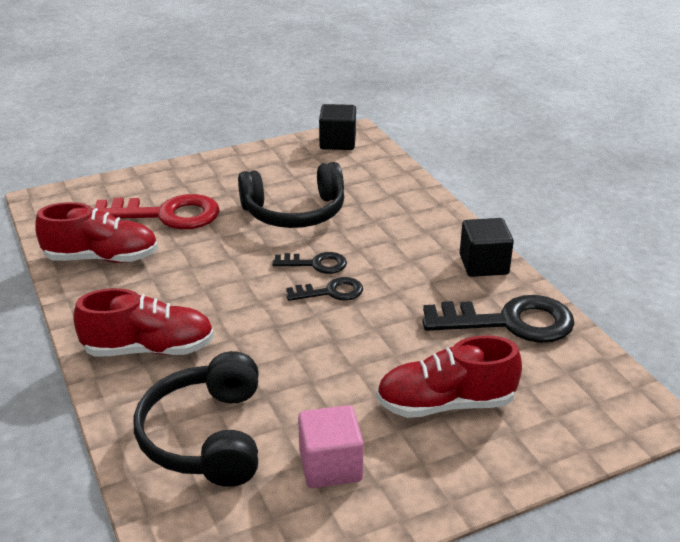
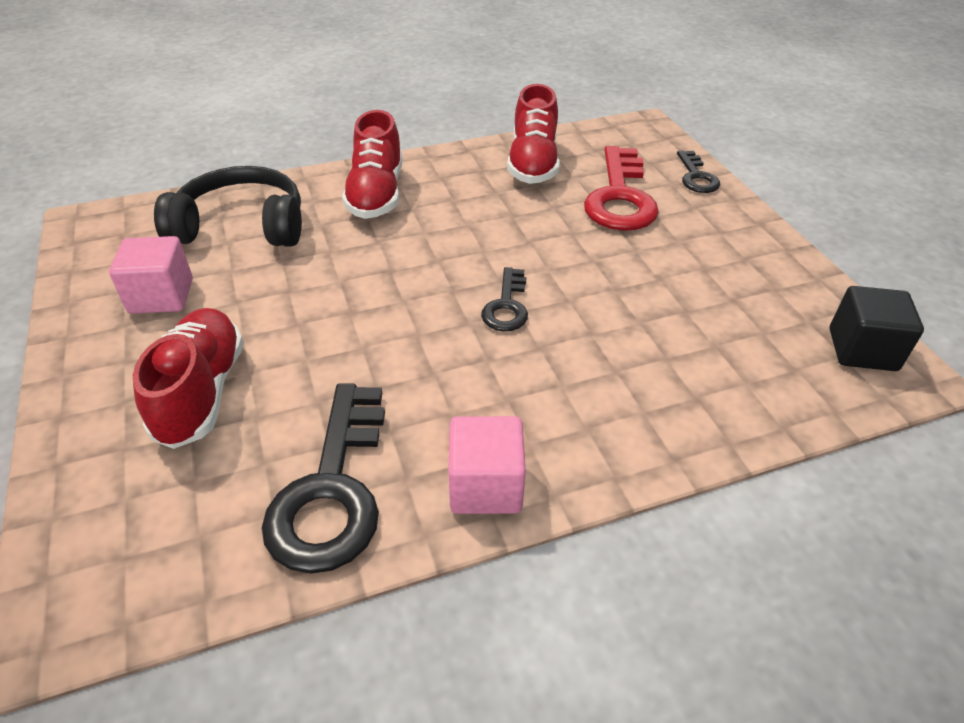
camera: 95 degrees right, 10 degrees up
black headphones [238,162,344,228] -> none
black key [286,277,363,301] -> black key moved to [677,151,720,193]
black cube [460,218,514,277] -> pink cube [448,416,526,514]

